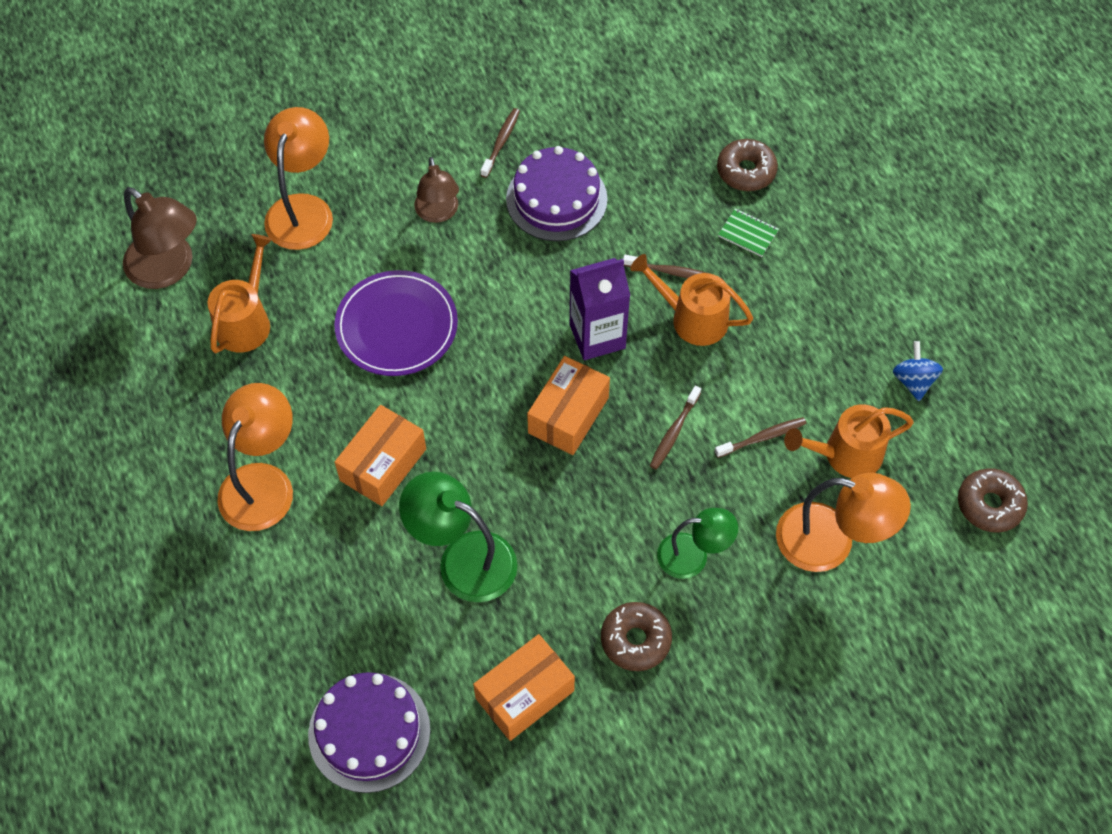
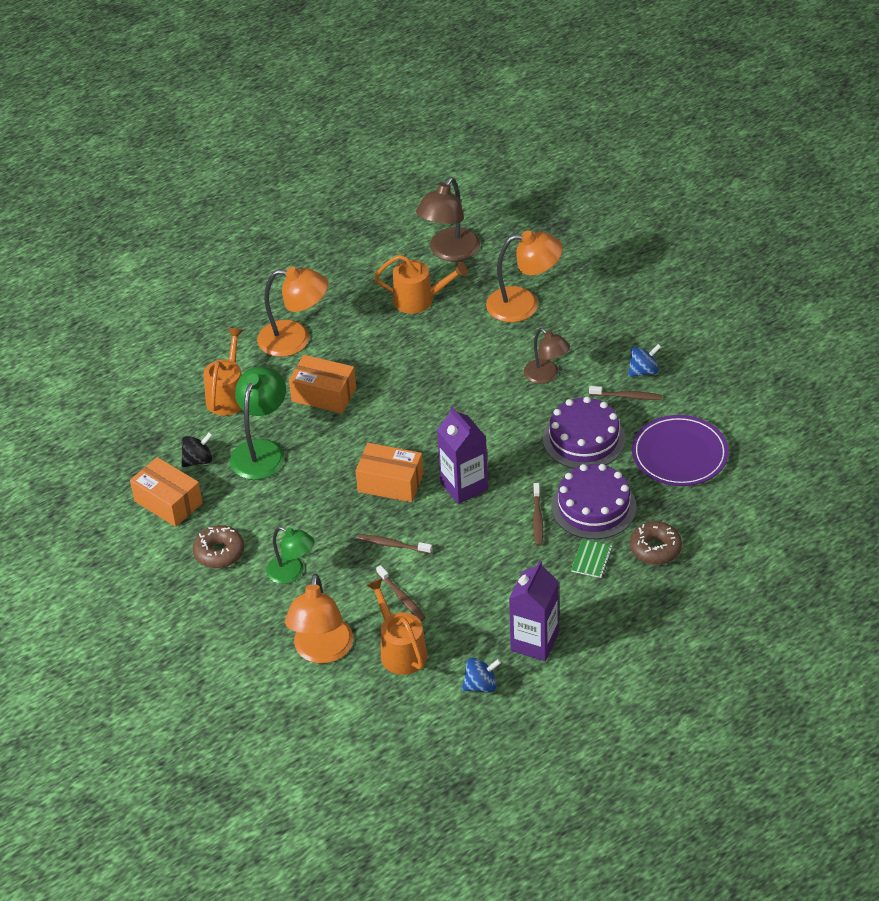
camera: 80 degrees right, 15 degrees down
purple cake [308,672,430,793] -> purple cake moved to [551,464,636,539]
purple plate [334,270,458,376] -> purple plate moved to [632,415,729,486]
brown lamp [414,157,459,223] -> brown lamp turned 105 degrees counterclockwise [524,328,570,384]
orange watering can [630,254,753,346] -> orange watering can moved to [203,328,243,416]
green lamp [657,508,738,579] -> green lamp turned 45 degrees counterclockwise [266,526,314,584]
brown donut [958,468,1028,533] -> none
none -> black spinning top [181,432,213,468]
none -> purple carton [509,560,559,661]
none -> blue spinning top [628,344,661,377]

